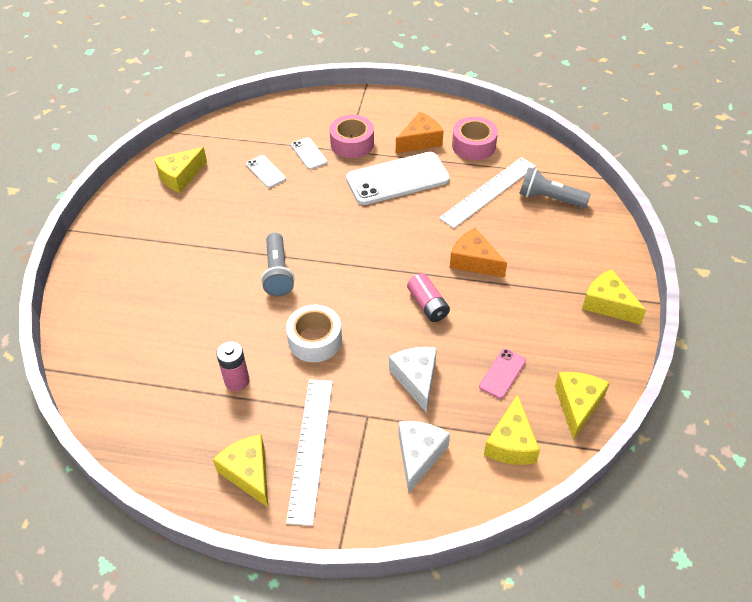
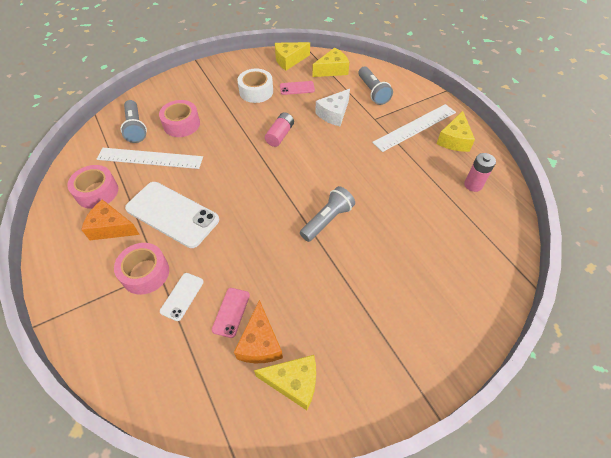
camera: 130 degrees left, 5 degrees up
pink battery [216,341,249,391] -> pink battery moved to [464,153,496,192]
white phone [246,155,286,188] -> pink phone [212,288,250,338]
white tape [286,305,342,362] -> white tape moved to [237,69,273,103]
white cheese [399,421,450,494] -> grey flashlight [358,67,393,105]
orange cheese [450,228,507,278] -> orange cheese moved to [234,300,283,363]
yellow cheese [582,269,646,324] -> none
none -> pink tape [159,100,200,137]

